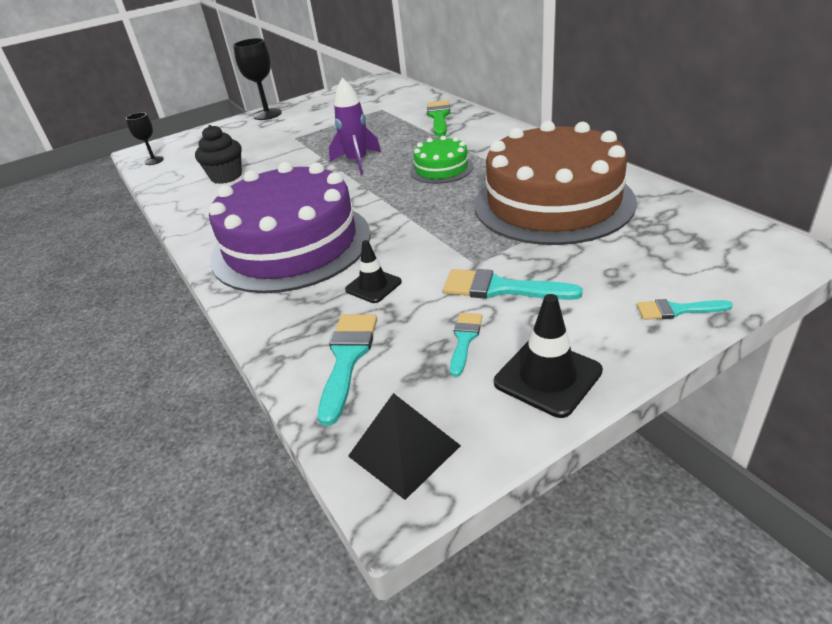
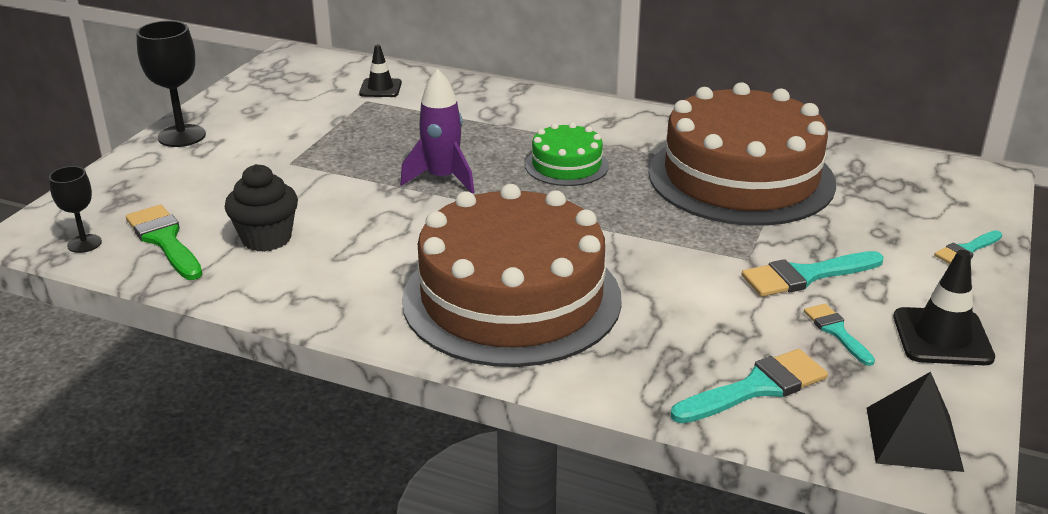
camera: 40 degrees left, 5 degrees down
purple cake [209,162,371,293] -> brown cake [402,184,622,367]
turquoise brush [318,315,377,426] -> turquoise brush turned 90 degrees clockwise [671,349,828,423]
black traffic cone [345,240,402,303] -> black traffic cone moved to [359,45,402,97]
green brush [427,100,450,136] -> green brush moved to [126,205,203,280]

